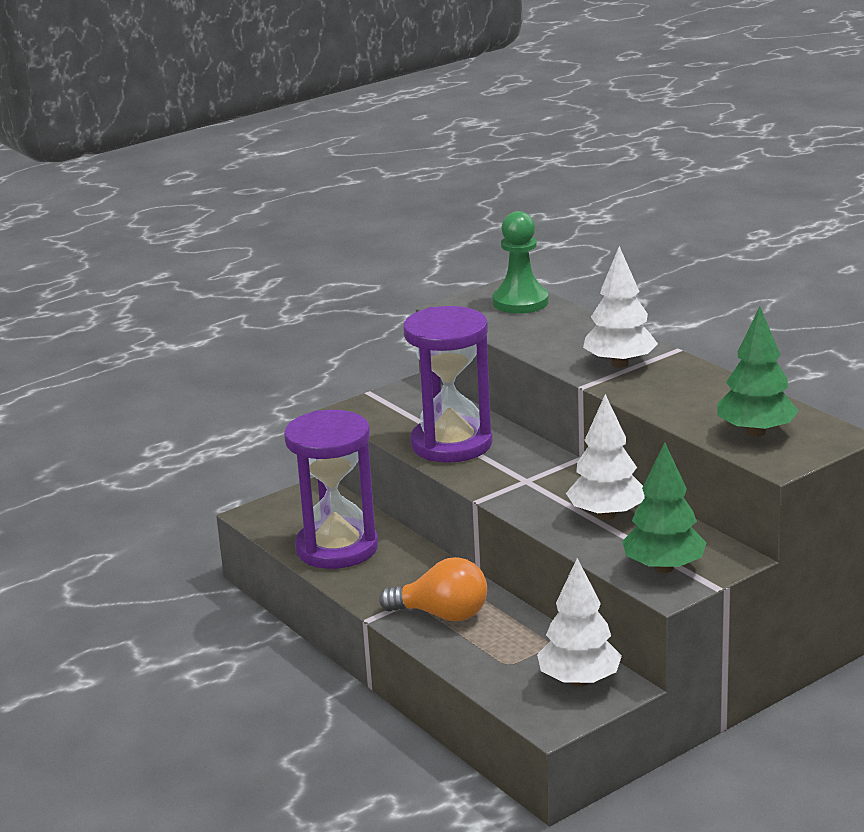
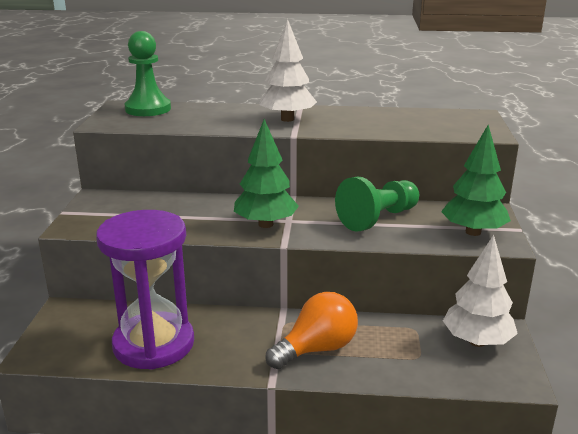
camera: 50 degrees left, 0 degrees up
purple hourglass [403,306,493,463] -> none
white tree [566,394,645,520] -> green pawn [335,177,419,232]
green tree [717,307,799,437] -> green tree moved to [234,119,299,228]

